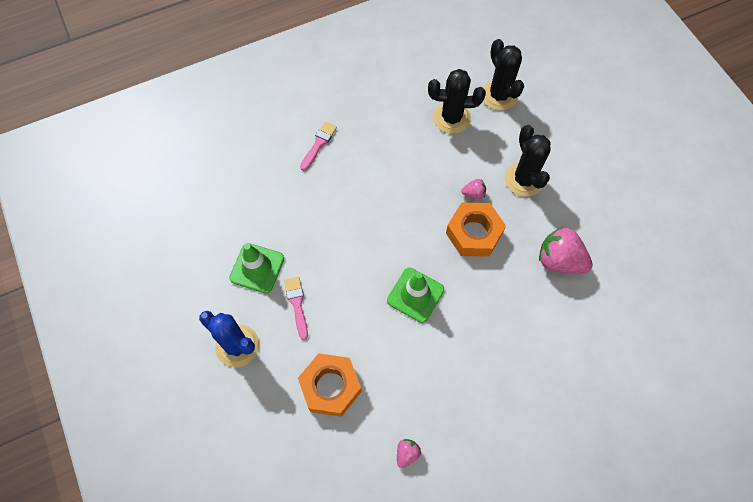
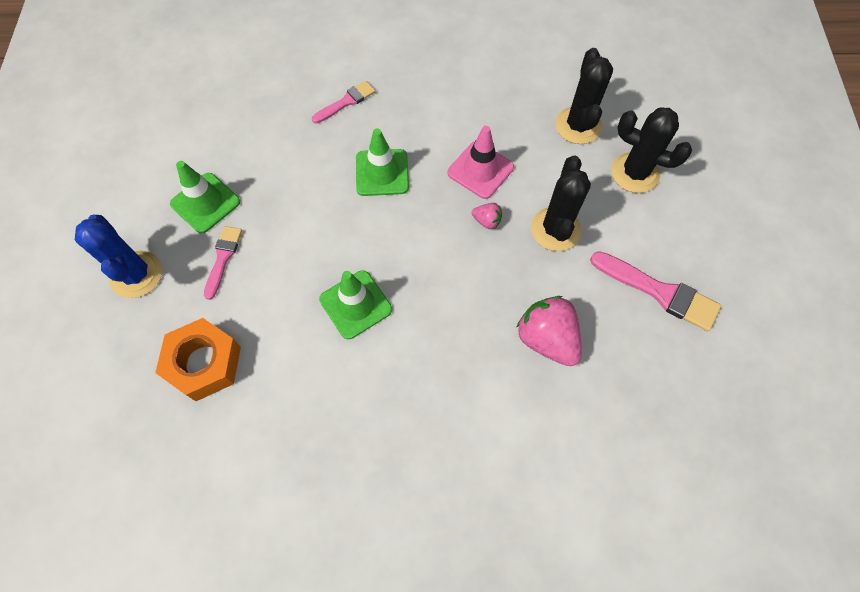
camera: 25 degrees right, 0 degrees up
pink strawberry [397,439,421,468] -> none
black cactus [428,69,486,134] -> black cactus moved to [611,107,692,193]
orange nut [446,203,506,257] -> none
none -> green traffic cone [356,128,409,196]
none -> pink traffic cone [447,126,514,199]
none -> pink brush [590,251,721,331]

